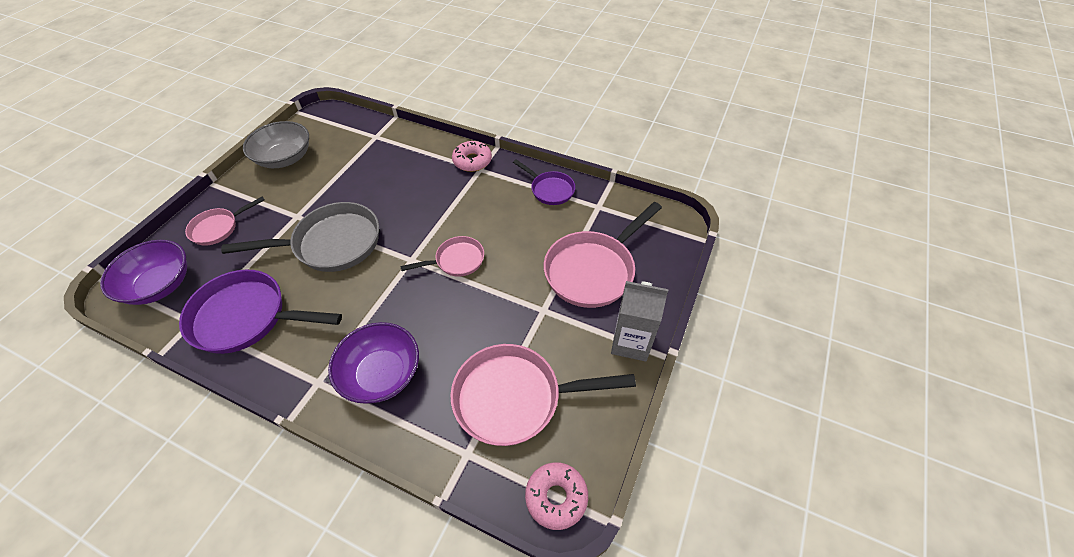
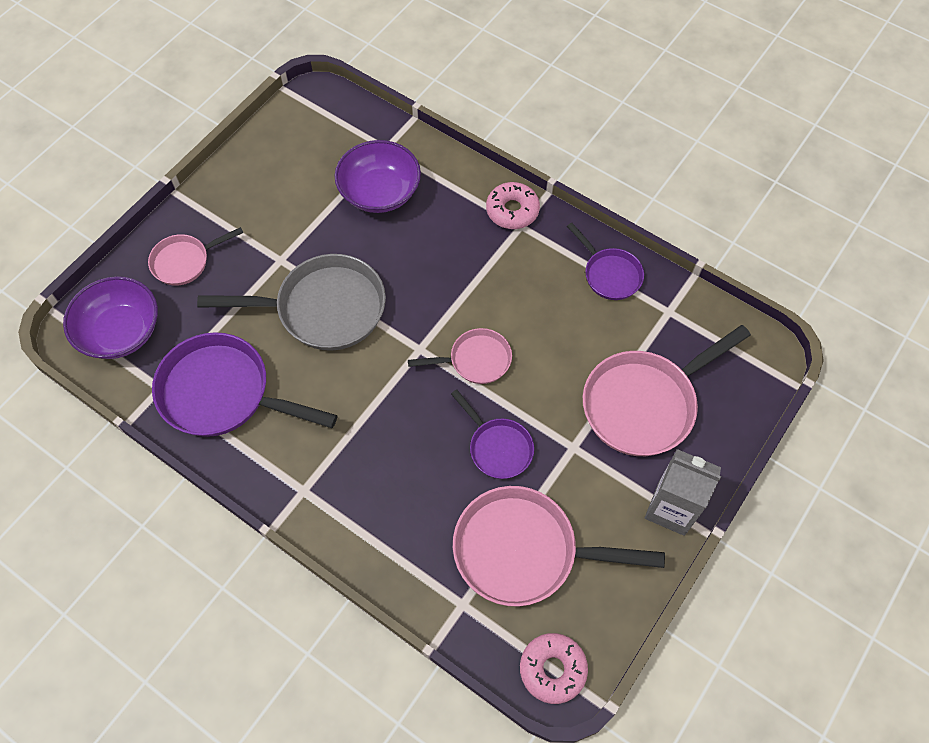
camera: 10 degrees right, 10 degrees up
grey bowl [243,121,309,168] -> none
purple bowl [328,322,419,404] -> purple bowl moved to [335,140,421,213]
none -> purple pan [451,389,534,479]

